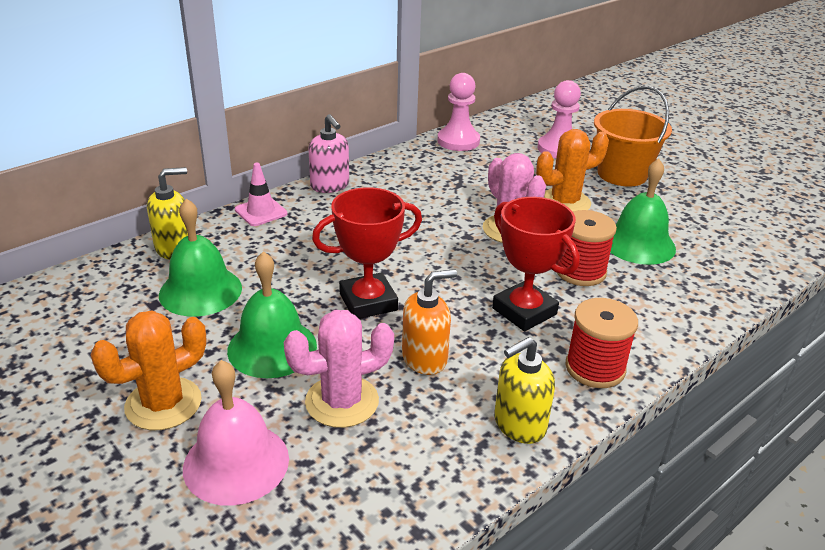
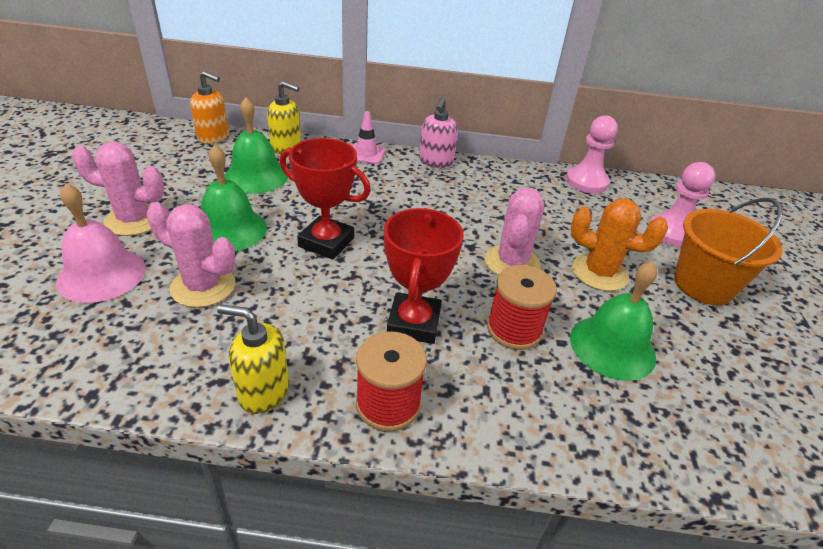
camera: 45 degrees right, 5 degrees up
orange cactus [91,310,207,430] -> pink cactus [72,142,164,236]
orange soap dispenser [402,269,457,375] -> orange soap dispenser moved to [190,71,229,144]

